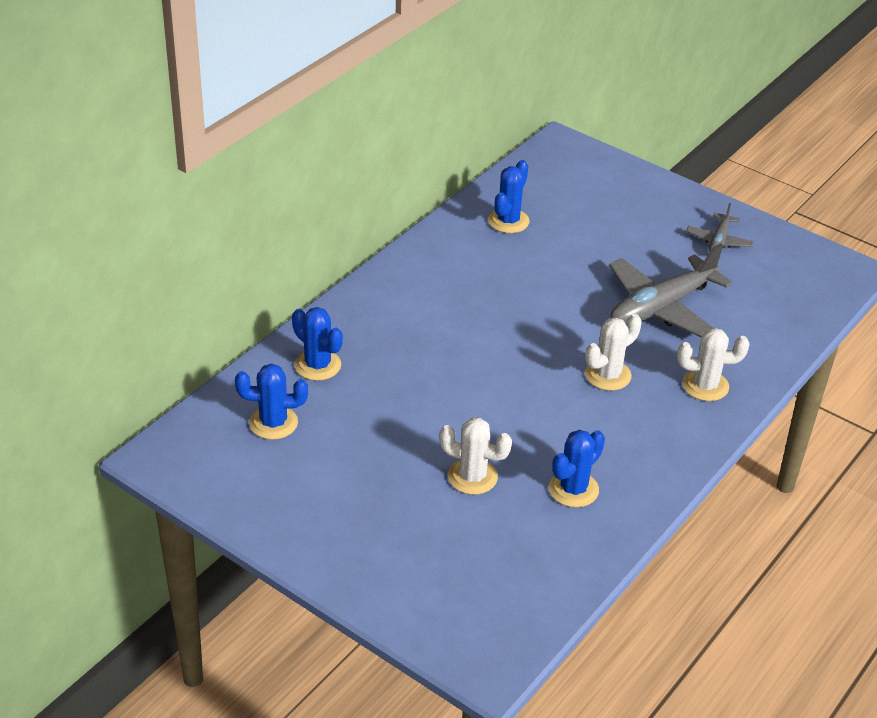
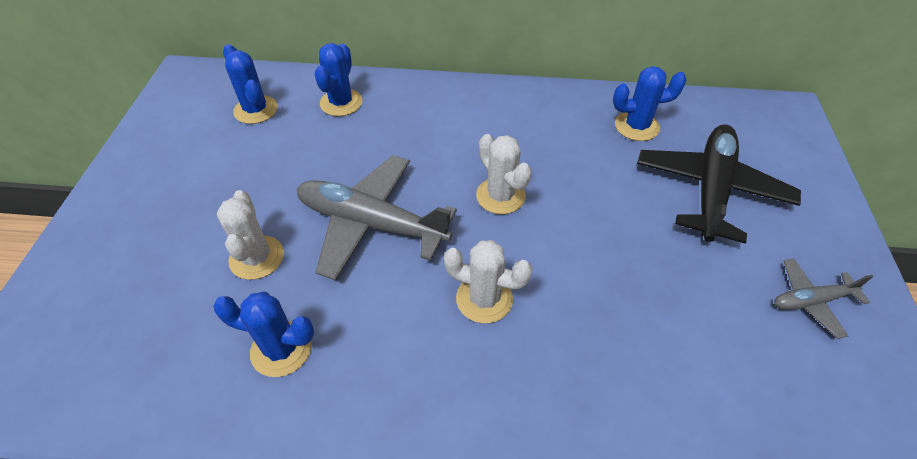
camera: 60 degrees right, 10 degrees up
grey plane [609,243,733,338] -> grey plane moved to [297,155,457,281]
white cactus [677,328,750,401] -> white cactus moved to [476,134,532,214]
none -> black plane [637,124,801,243]

